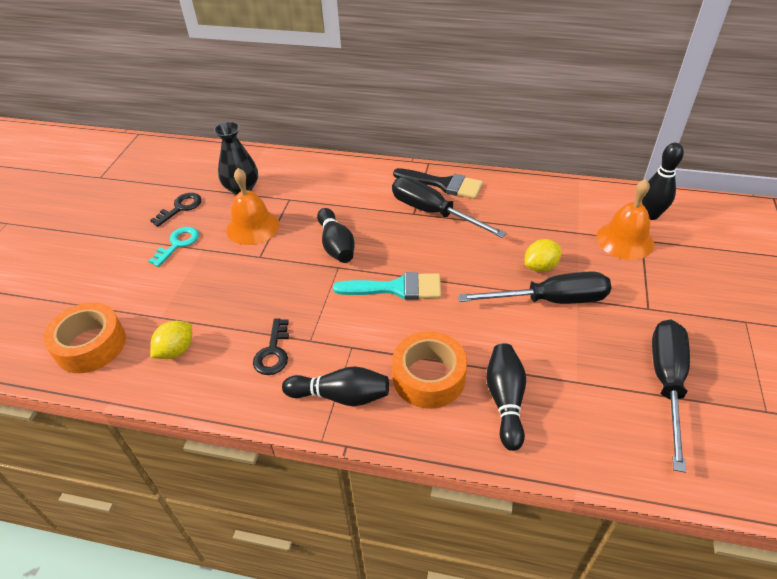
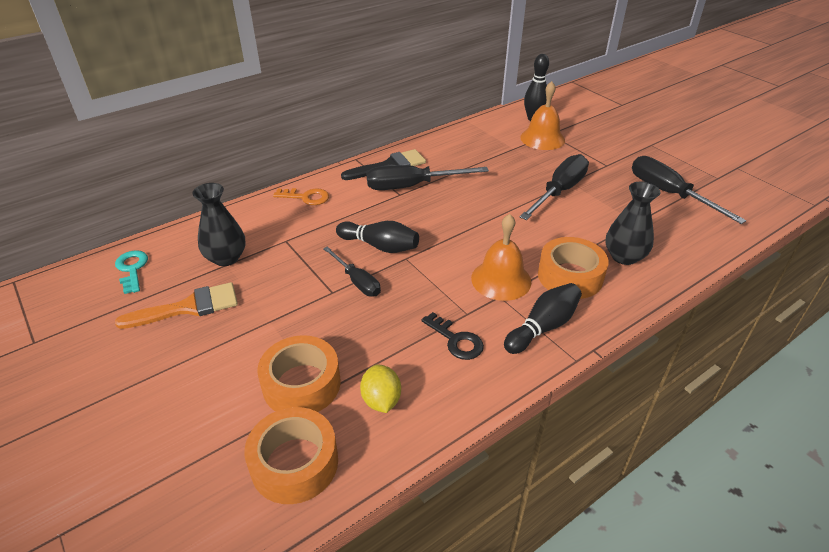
camera: 50 degrees left, 5 degrees down
turquoise key [149,227,199,267] -> turquoise key moved to [115,250,148,294]
black key [150,193,201,227] -> orange brush [115,282,238,329]
orange bell [226,168,279,245] -> orange bell moved to [471,214,531,301]
turquoise brush [333,272,441,300] -> none
black bowling pin [486,343,526,451] -> black vase [605,182,660,265]
yellow lemon [525,239,561,272] -> none
none -> orange tape [257,335,340,412]
none -> orange key [273,188,329,205]
none -> black screwdriver [323,247,381,297]

